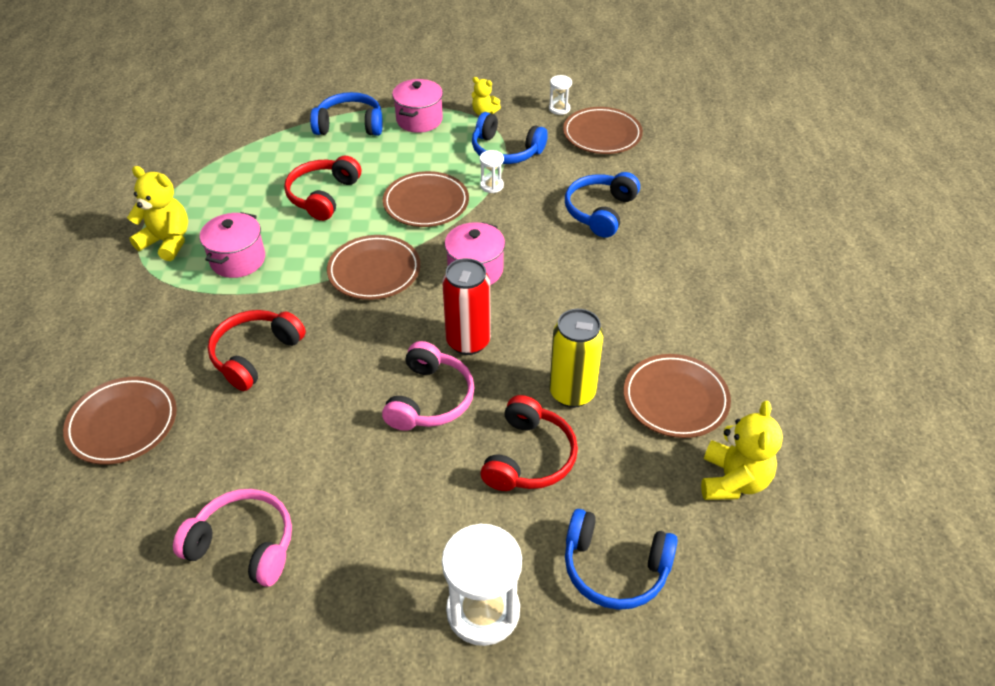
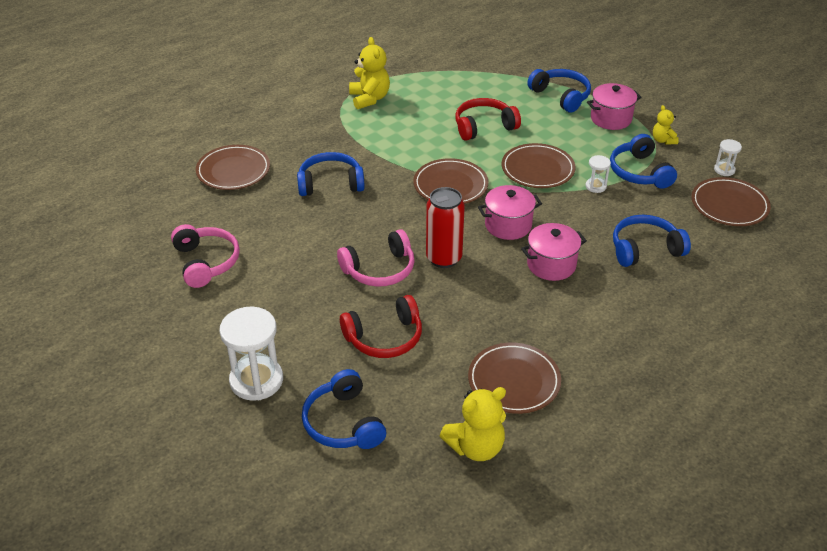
camera: 50 degrees right, 5 degrees down
pink pot [200,212,265,278] -> pink pot moved to [521,223,587,281]
red headphones [208,310,306,391] -> blue headphones [297,152,365,196]
yellow can [549,309,604,408] -> none

